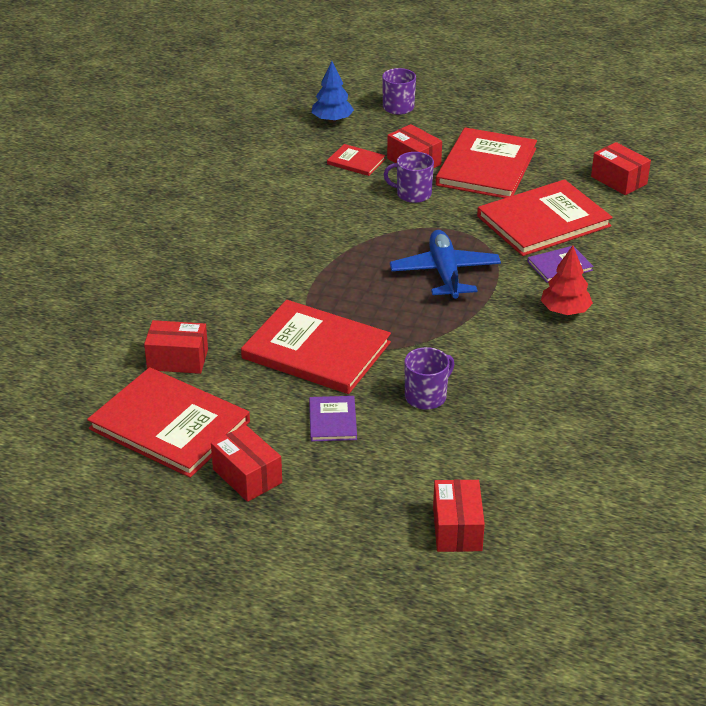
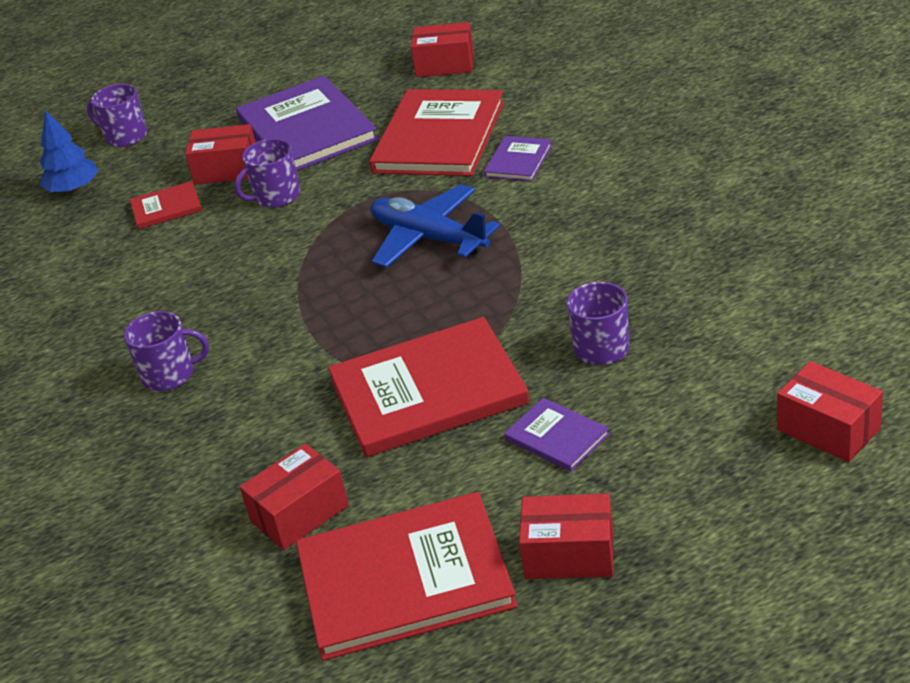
camera: 40 degrees left, 0 degrees up
red book [436,127,537,198] -> purple book [236,76,378,171]
red tree [541,246,593,315] -> none
none -> purple mug [124,311,209,391]

